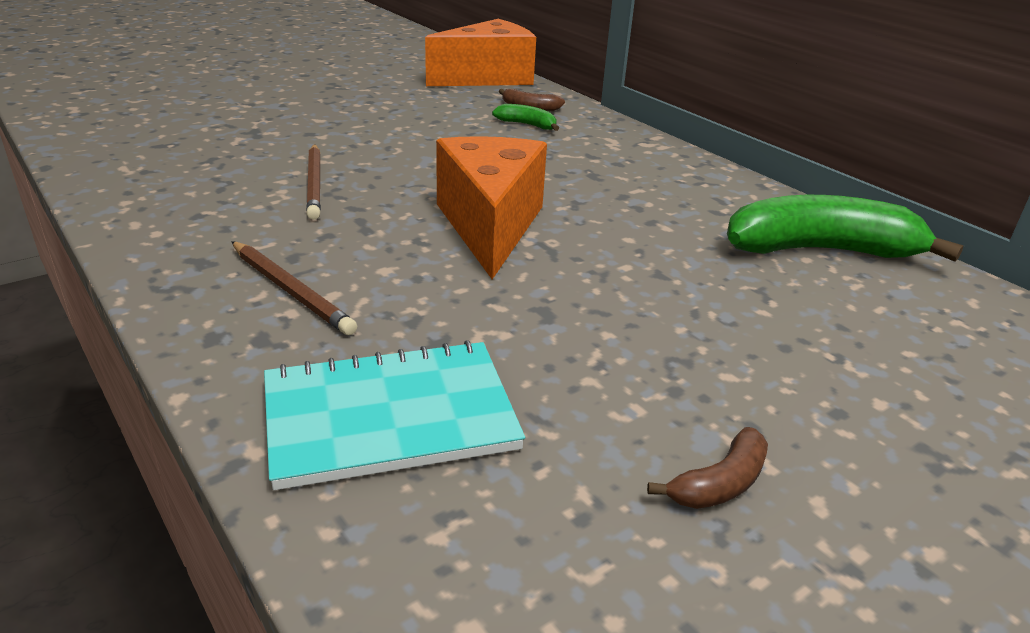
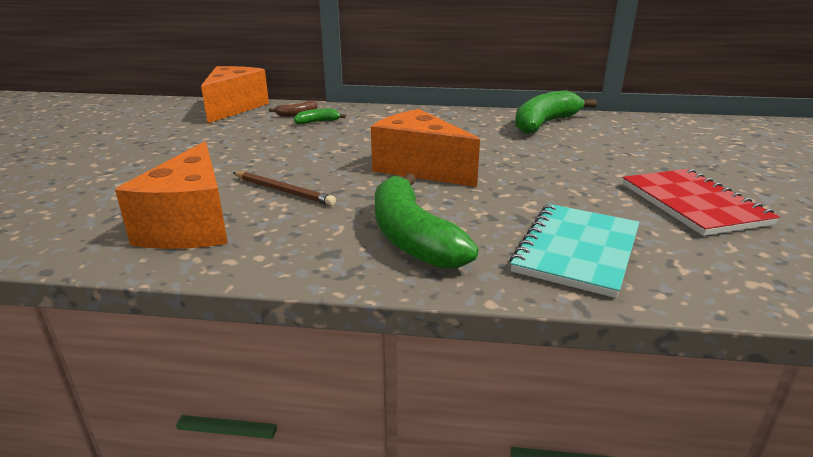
camera: 45 degrees left, 5 degrees down
brown pencil [232,241,357,335] -> green banana [375,173,479,269]
brown banana [647,427,768,509] -> red notebook [622,169,780,236]
none -> orange cheese [115,141,228,249]

